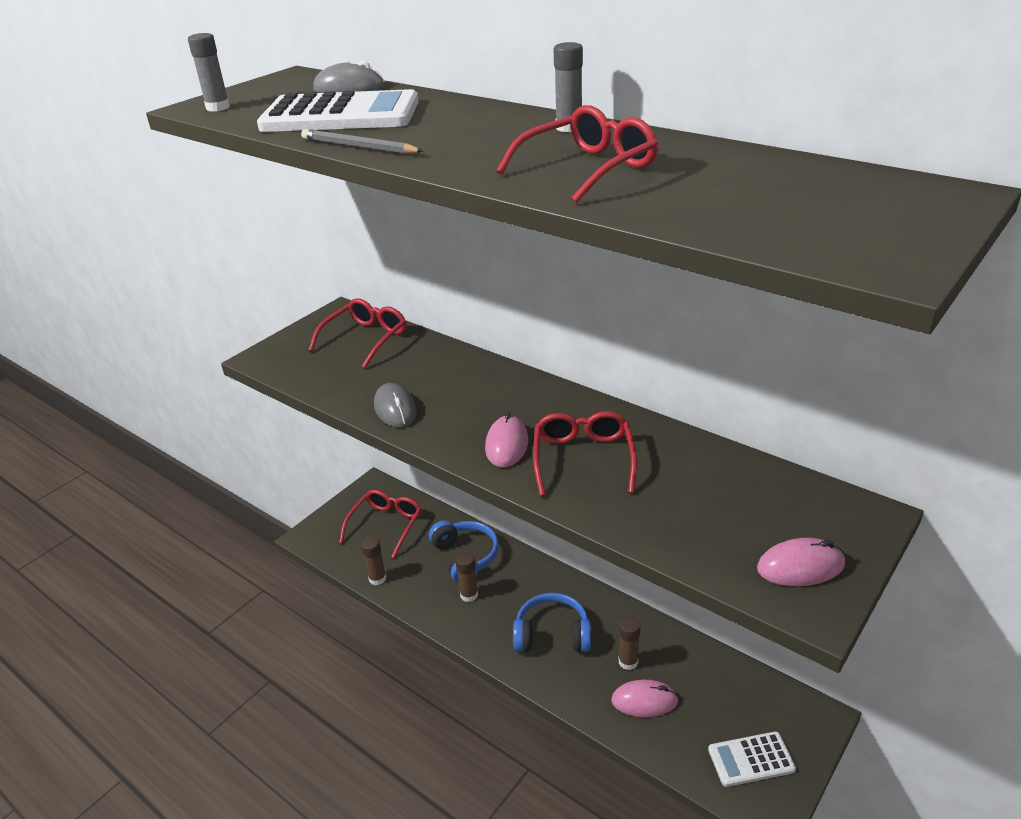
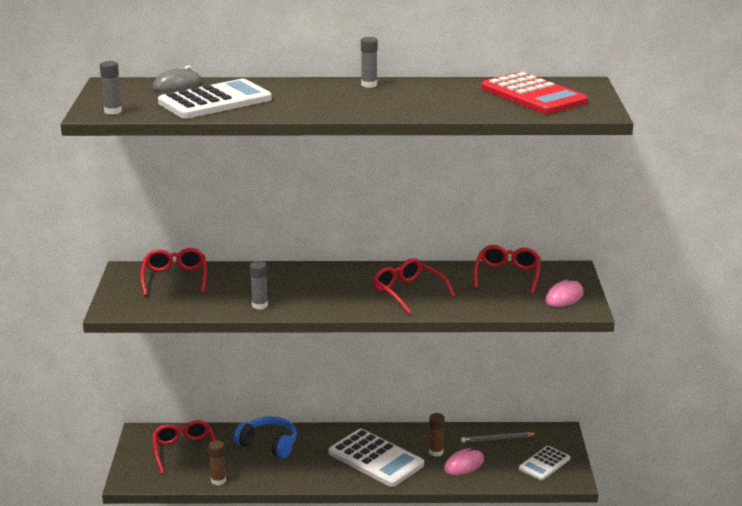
camera: 40 degrees left, 10 degrees down
grey pencil [301,129,423,154] -> grey pencil moved to [461,432,538,443]
grey mouse [374,383,417,428] -> grey glue stick [250,261,268,310]
brown glue stick [455,552,478,602] -> none
pink mouse [485,412,528,468] -> none
red glasses [496,105,658,203] -> red glasses moved to [473,245,541,294]
blue headphones [513,593,591,652] -> white calculator [328,429,424,487]
none -> red calculator [481,72,588,114]

